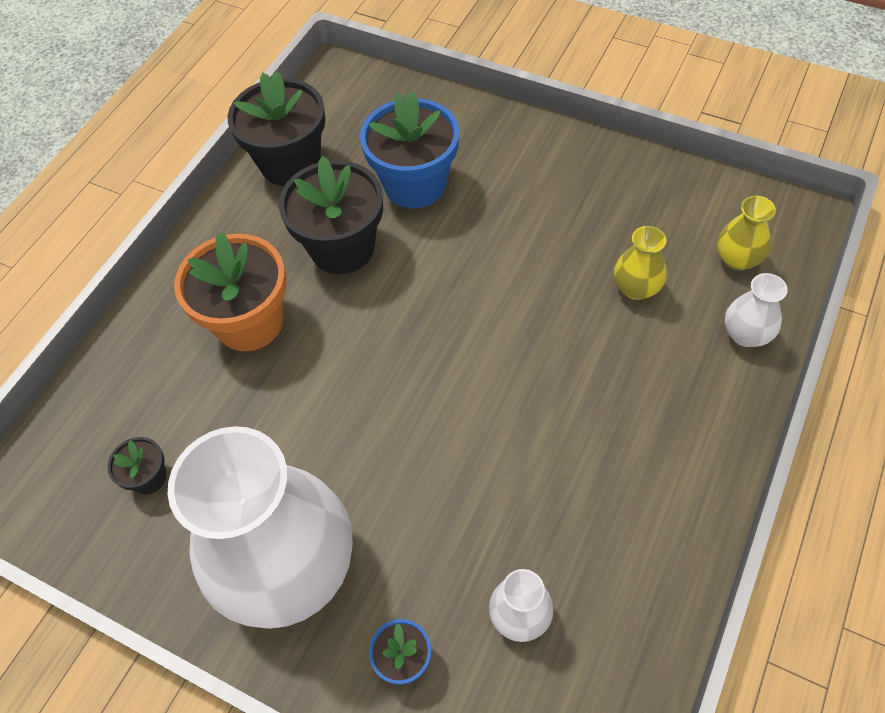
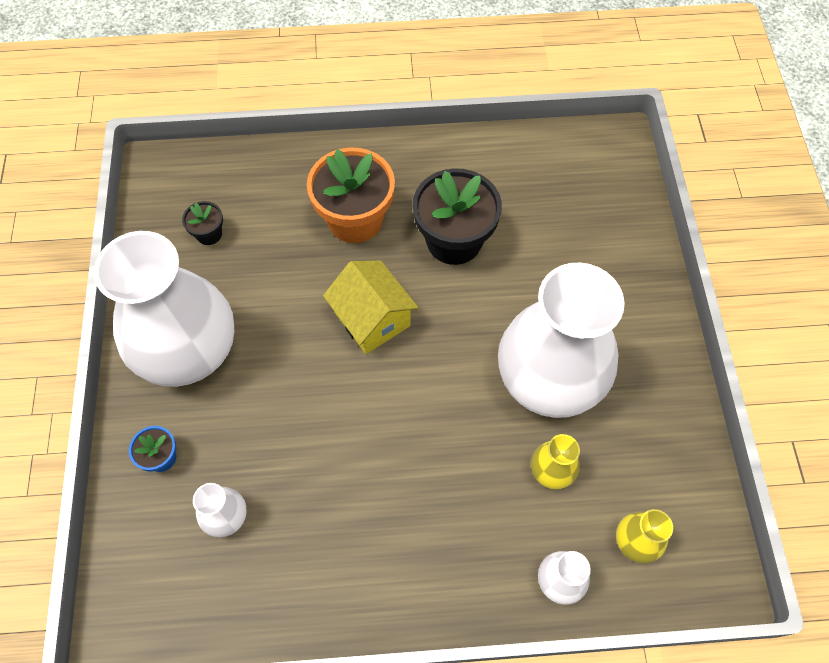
camera: 55 degrees right, 5 degrees up
black flower pot [227,71,326,186] -> none
blue flower pot [360,91,459,208] -> none
none -> yellow house [323,261,419,354]
none -> white vase [498,263,625,418]

